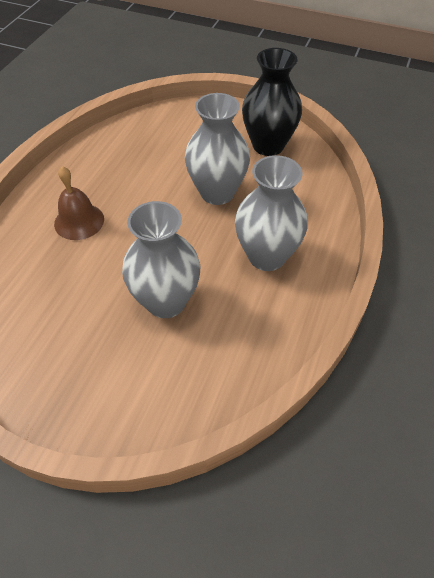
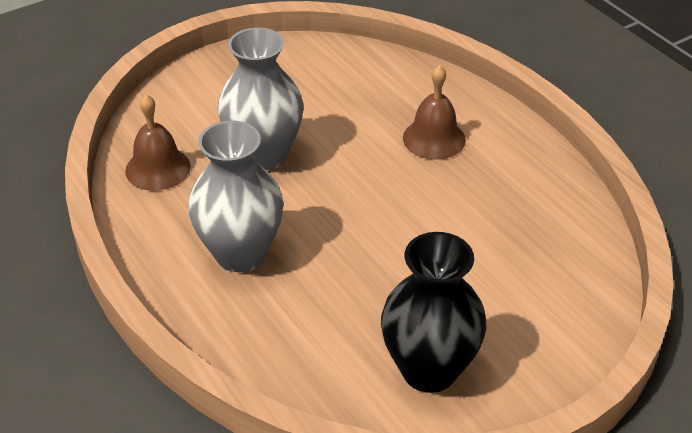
camera: 125 degrees right, 10 degrees down
grey vase [185,93,250,205] -> none
none -> brown bell [125,95,191,191]

